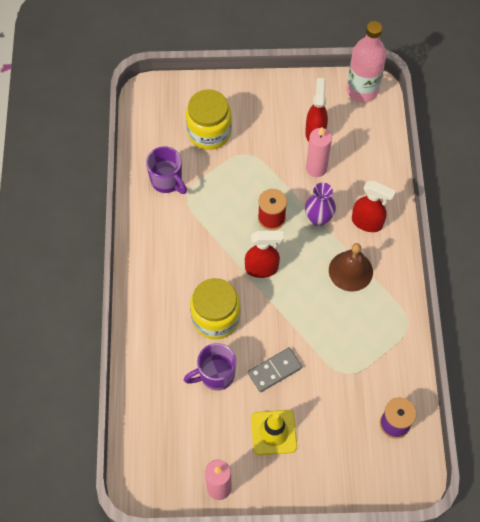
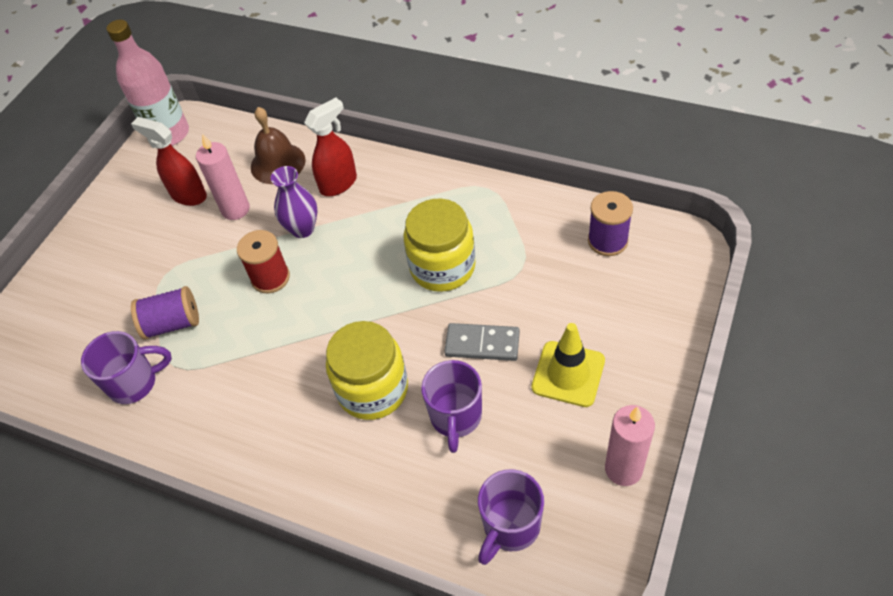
camera: 60 degrees left, 10 degrees down
yellow jar [186,89,232,150] -> yellow jar moved to [403,199,476,292]
red spray bottle [245,231,284,278] -> none
grey domino [248,347,302,392] -> grey domino turned 75 degrees counterclockwise [444,323,520,361]
brown bell [329,243,373,292] -> brown bell moved to [251,107,306,184]
none -> purple spool [131,286,199,340]
none -> purple mug [478,469,544,565]

